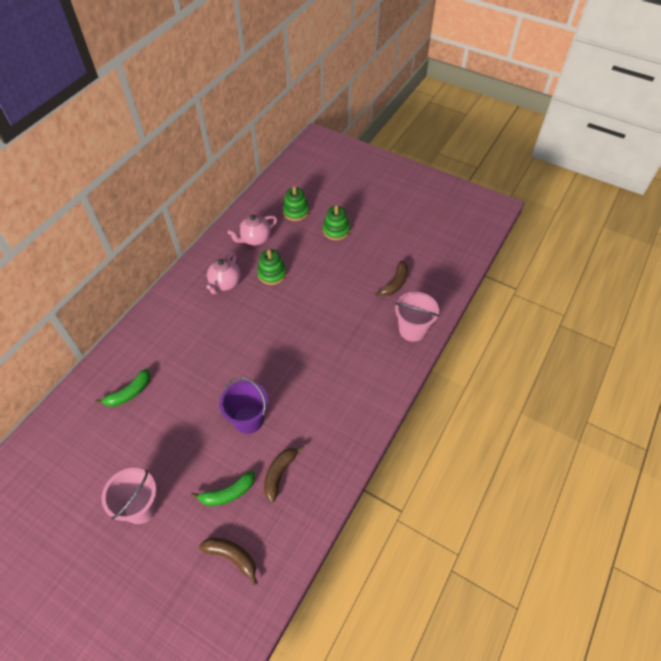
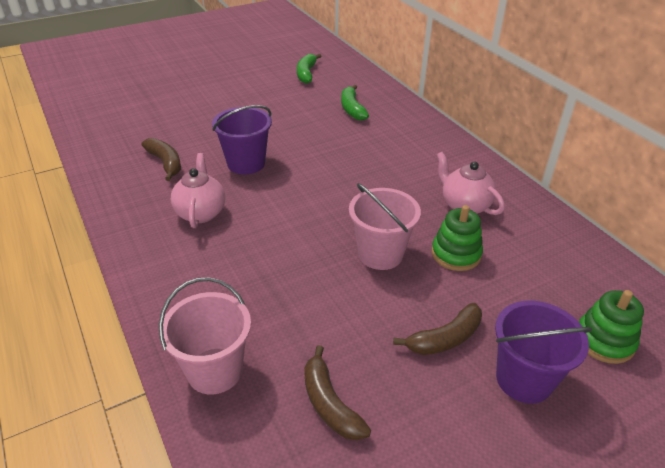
camera: 120 degrees right, 15 degrees down
pink bucket [102,468,158,524] -> pink bucket moved to [349,183,421,270]
green banana [191,471,255,506] -> green banana moved to [297,54,321,84]
brown banana [199,538,258,586] -> brown banana moved to [393,303,482,355]
pink teapot [228,215,277,245] -> pink teapot moved to [171,153,225,228]
green stacking toy [323,205,350,240] -> purple bucket [495,301,592,404]

